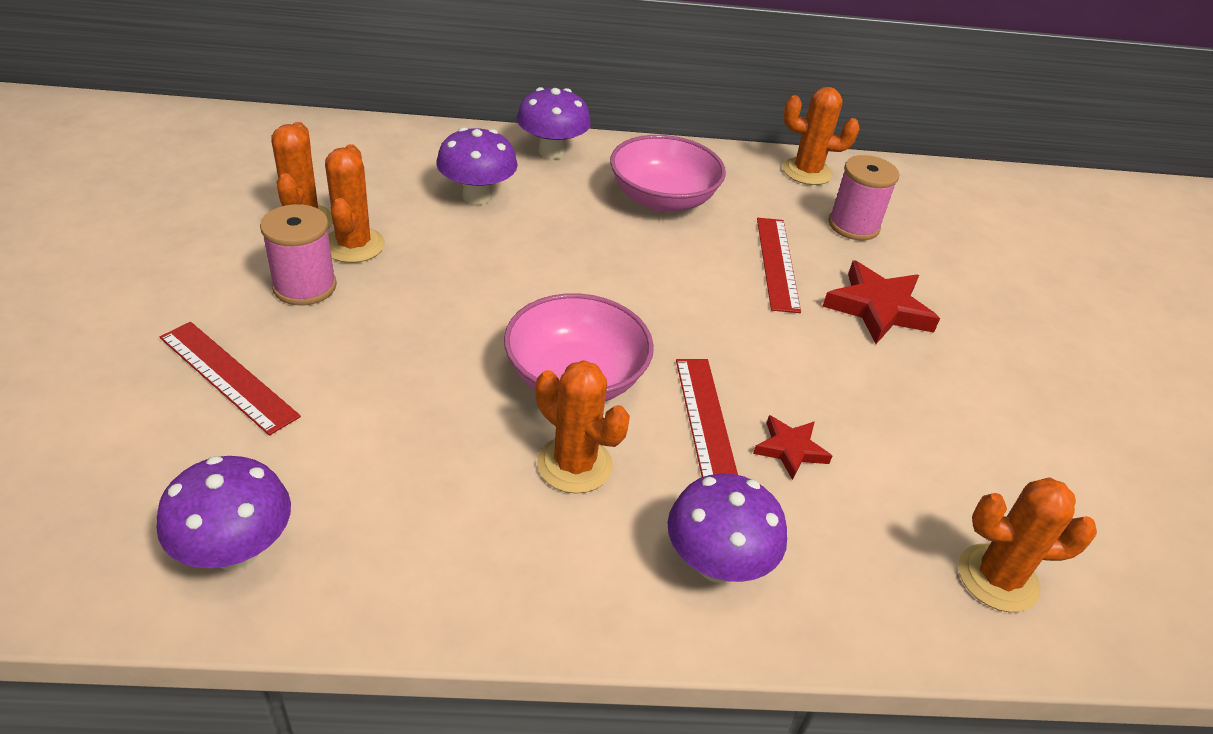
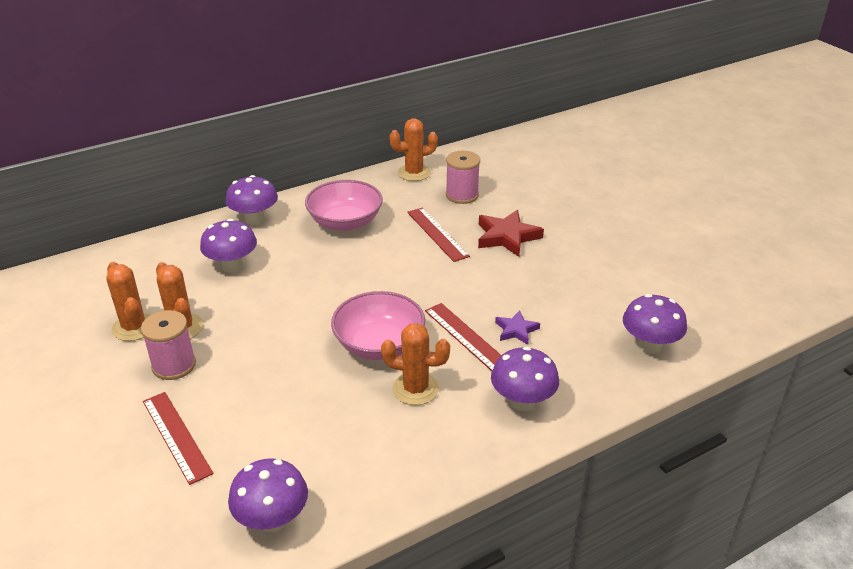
camera: 25 degrees left, 5 degrees down
red ruler [160,322,301,436] -> red ruler turned 45 degrees clockwise [143,392,214,485]
red star [753,415,832,480] -> purple star [495,310,540,345]
orange cactus [958,477,1097,612] -> purple mushroom [623,294,687,354]

